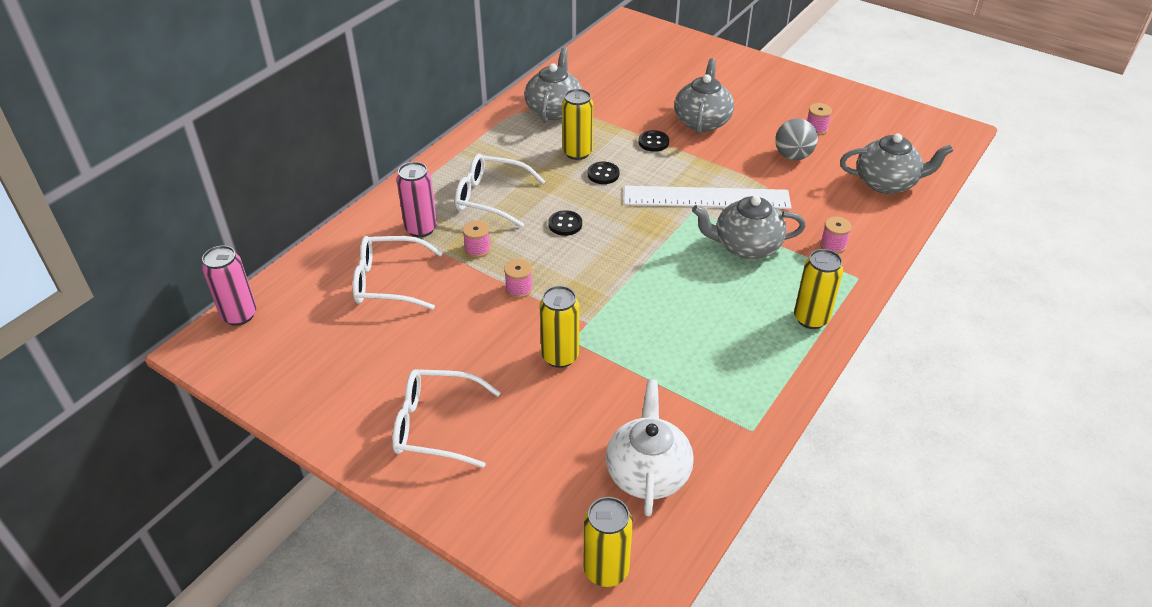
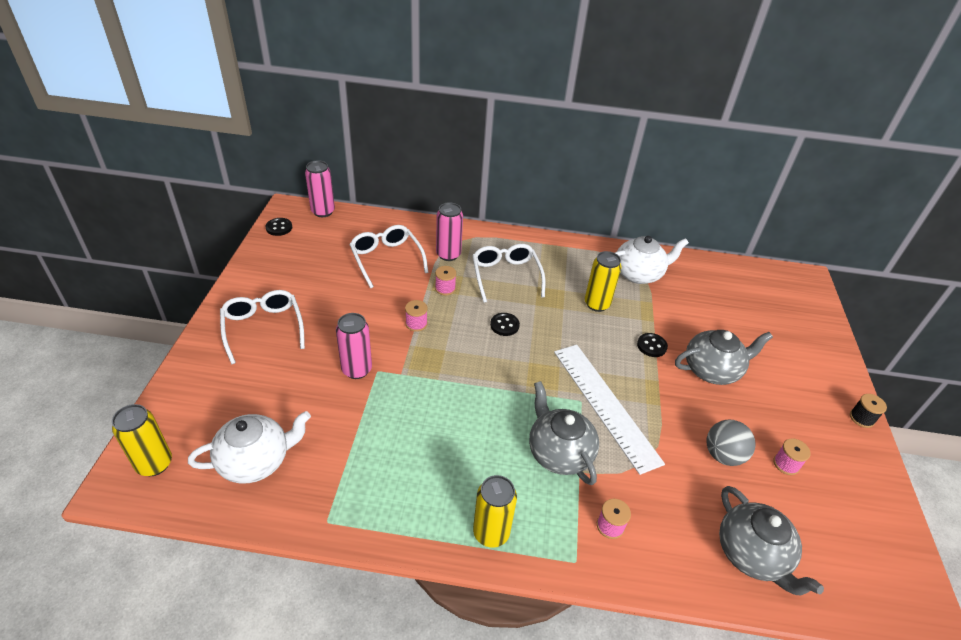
camera: 60 degrees right, 0 degrees up
grey teapot [524,48,582,123] -> white teapot [615,236,689,284]
yellow can [539,286,579,368] -> pink can [336,313,372,379]
black button [587,161,620,184] -> black button moved to [265,218,292,236]
none -> black spool [850,394,887,428]

